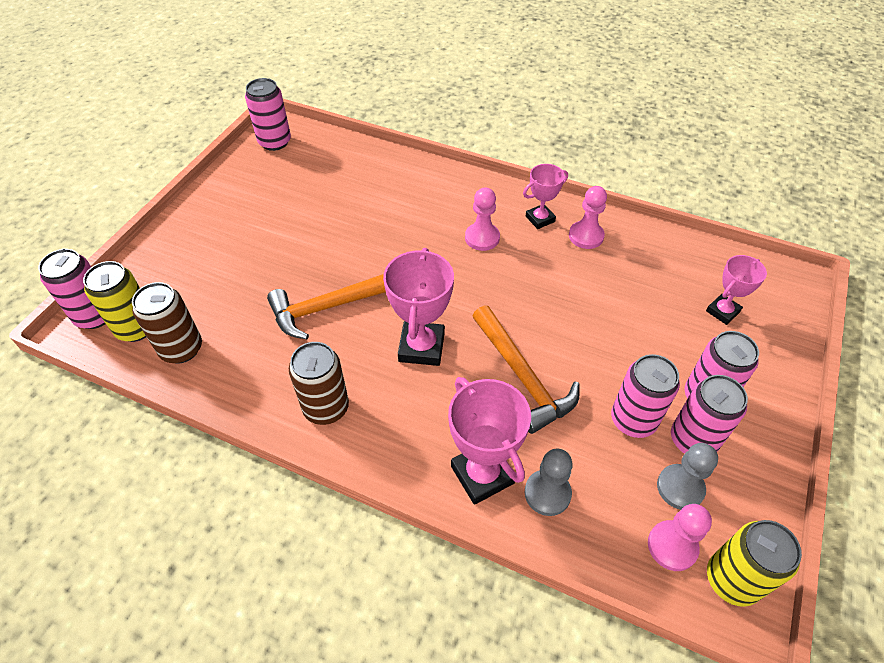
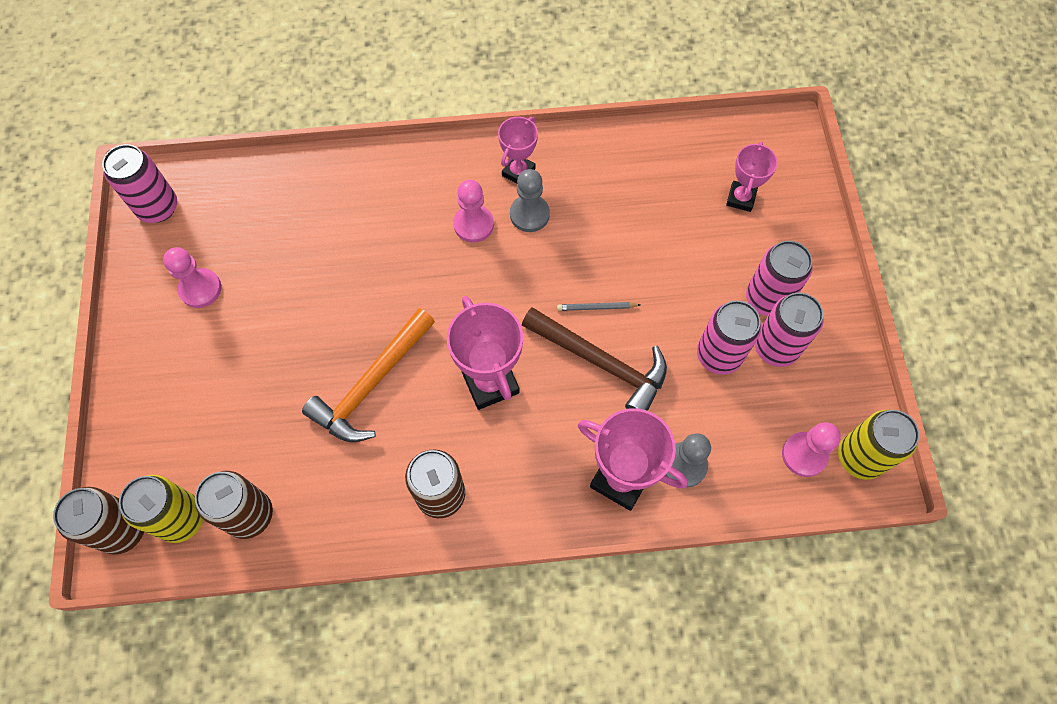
camera: 30 degrees left, 15 degrees up
pink can [38,249,106,329] -> brown can [53,487,144,555]
orange hammer [473,305,580,434] -> brown hammer [522,307,667,411]
pink pawn [569,186,607,249] -> pink pawn moved to [163,247,221,308]
grey pawn [657,443,718,510] -> grey pawn moved to [510,169,550,232]
none -> grey pencil [557,302,641,311]

